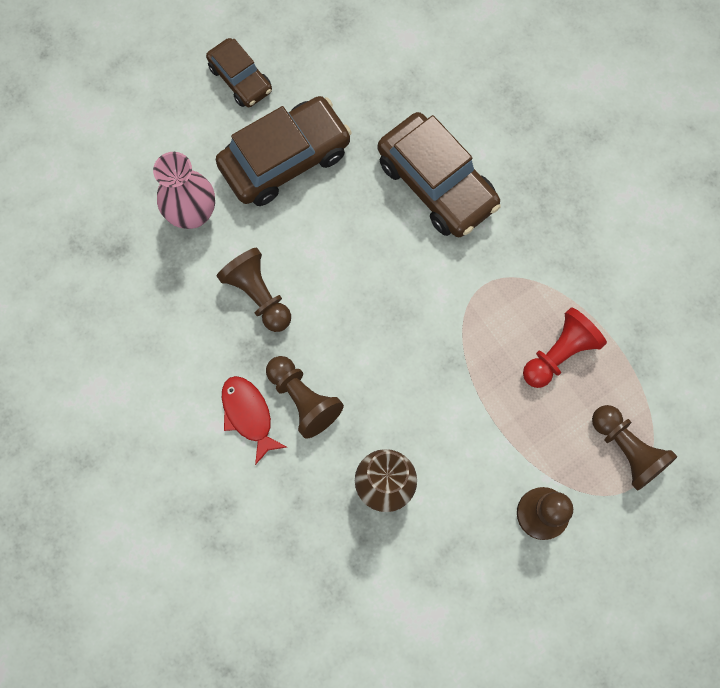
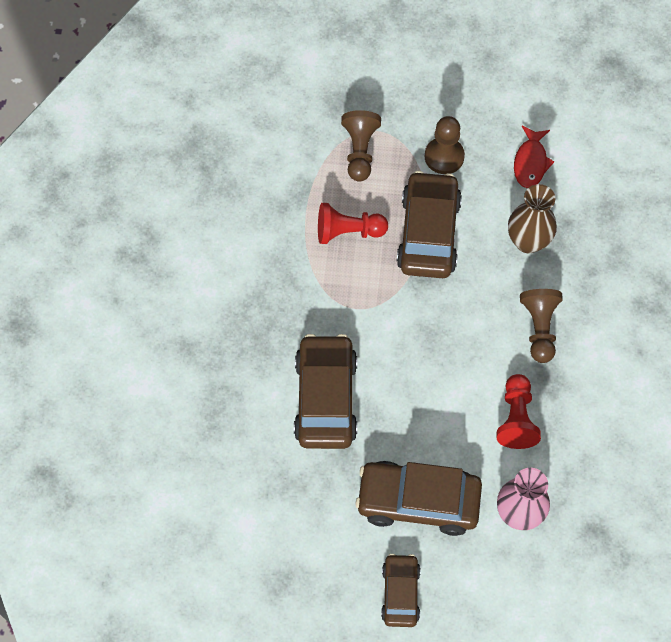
camera: 140 degrees left, 10 degrees down
brown pawn [217,248,291,332] -> red pawn [497,374,541,449]
red fish [222,376,287,465] -> red fish moved to [514,125,554,188]
none -> brown car [397,171,462,278]

